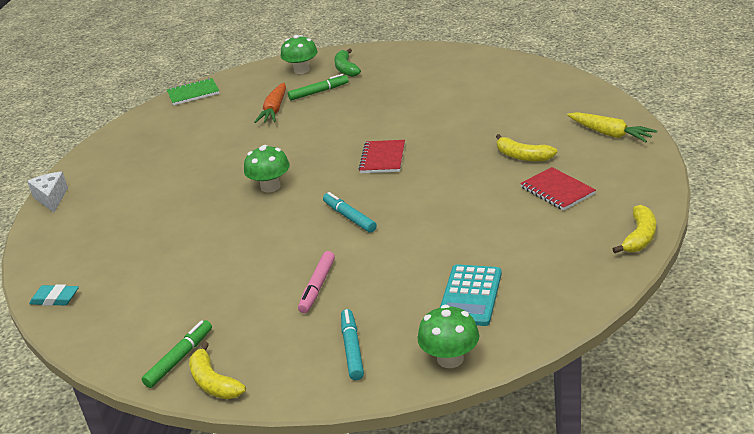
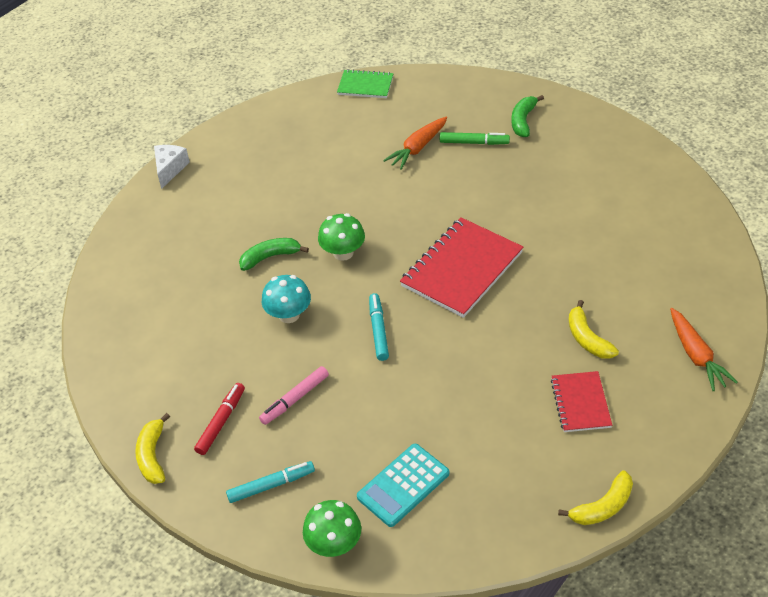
camera: 30 degrees right, 15 degrees up
turquoise eraser [29,284,79,306] -> none
green marker [142,320,212,388] -> none
green mushroom [281,35,318,74] -> none
turquoise marker [341,309,364,380] -> turquoise marker turned 45 degrees clockwise [226,461,315,503]
red notebook [359,140,405,173] -> red notebook [400,217,523,318], size x1.78
yellow carrot [567,112,657,142] -> orange carrot [670,308,738,391]
none -> red marker [194,383,245,455]
none -> green banana [239,238,309,271]
none -> turquoise mushroom [262,275,311,323]

